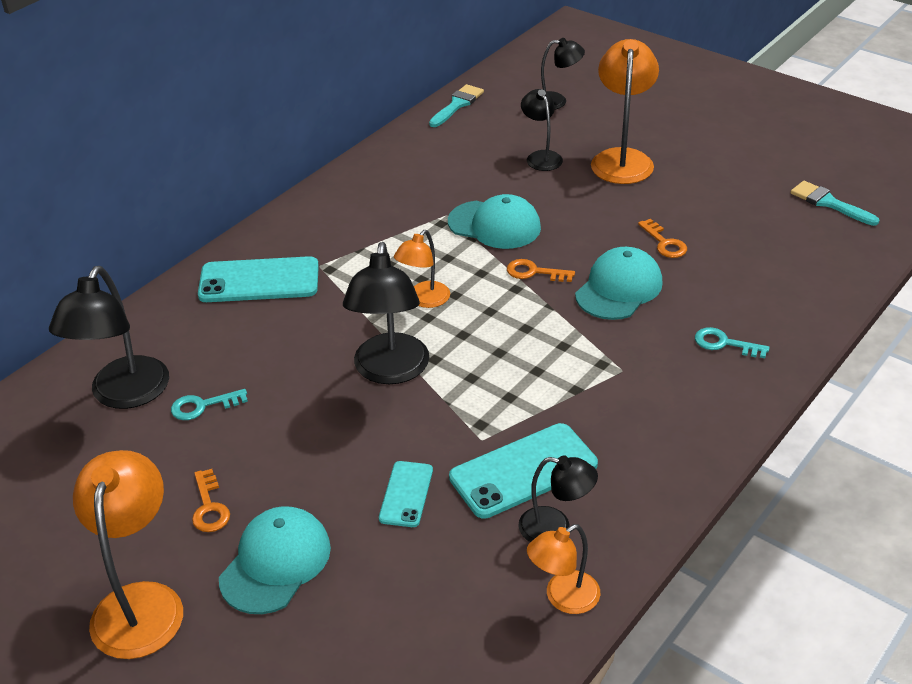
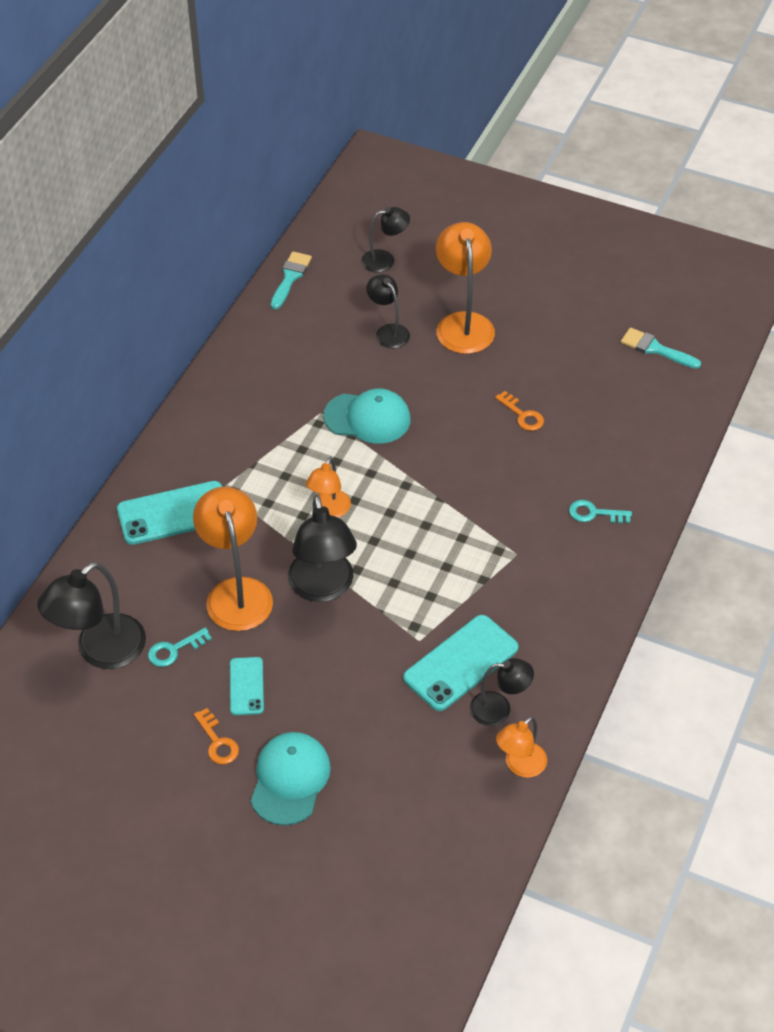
camera: 15 degrees left, 10 degrees up
black lamp [49,266,169,409] -> black lamp turned 45 degrees clockwise [37,562,146,669]
orange lamp [73,450,183,659] -> orange lamp moved to [193,487,273,631]
turquoise phone [379,461,433,527] -> turquoise phone moved to [230,657,264,715]
orange key [507,259,575,282] -> none
turquoise cap [575,247,663,320] -> none

